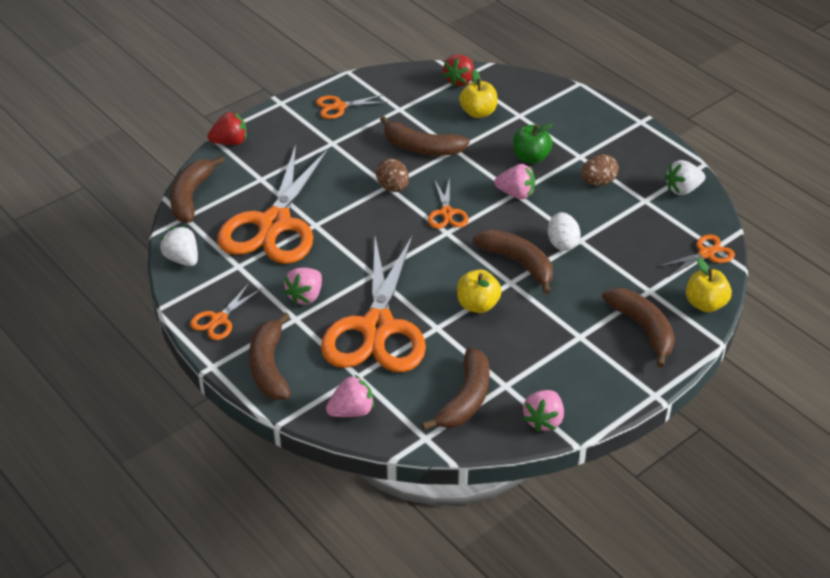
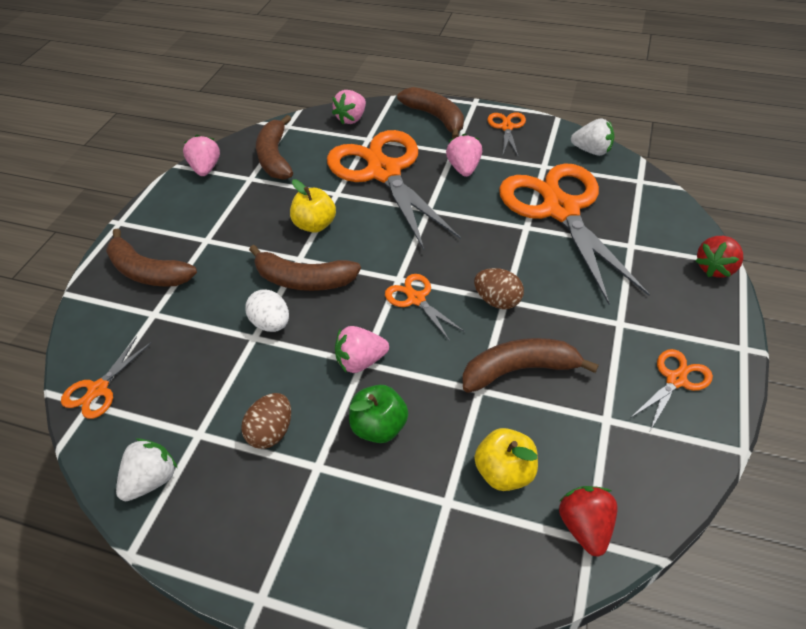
camera: 150 degrees right, 5 degrees up
brown banana [170,156,225,223] -> none
yellow apple [686,258,732,312] -> none

